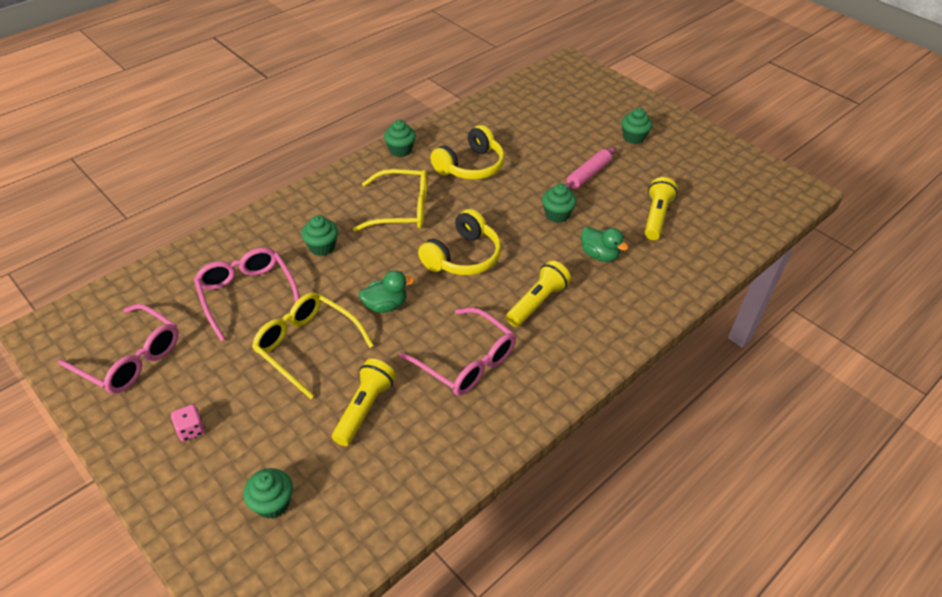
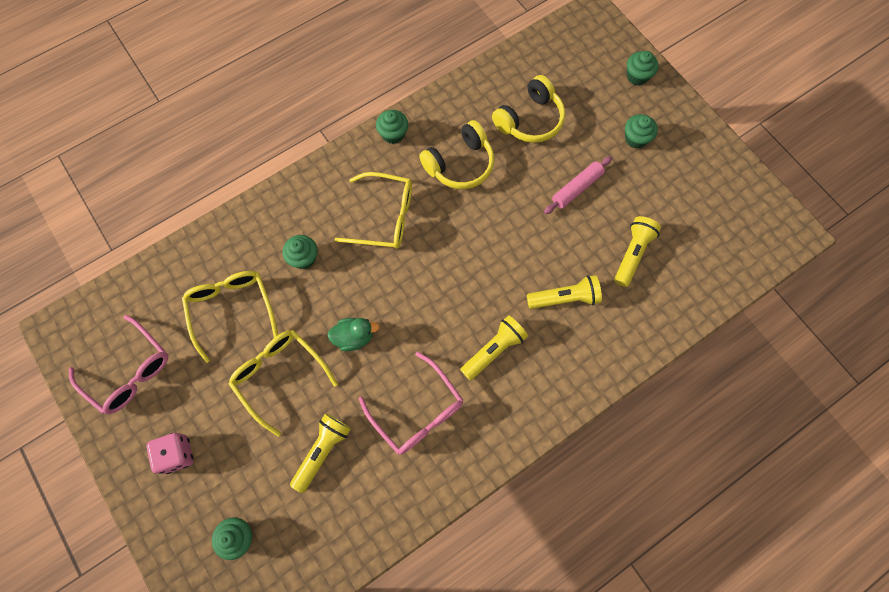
camera: 10 degrees right, 25 degrees up
pink dice [171,404,205,441] -> pink dice [147,433,194,474], size x1.53
pink glasses [194,247,300,341] -> yellow glasses [182,271,278,363]
yellow headphones [418,209,501,275] -> yellow headphones moved to [492,75,565,143]
green cupcake [542,184,577,223] -> green cupcake moved to [627,51,659,85]
green duck [581,226,629,262] -> yellow flashlight [527,275,602,309]

